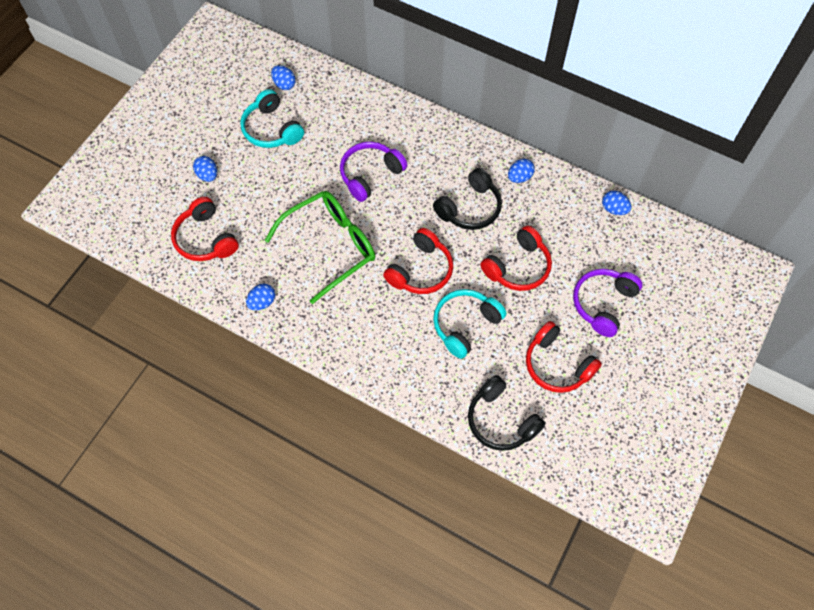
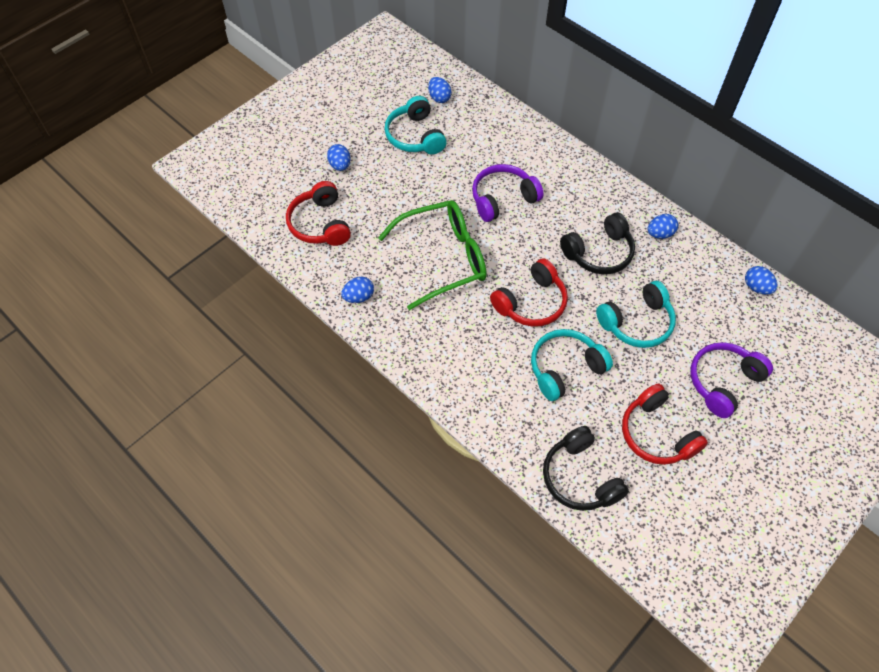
camera: 15 degrees right, 5 degrees down
red headphones [480,226,552,291] -> turquoise headphones [596,281,676,348]

